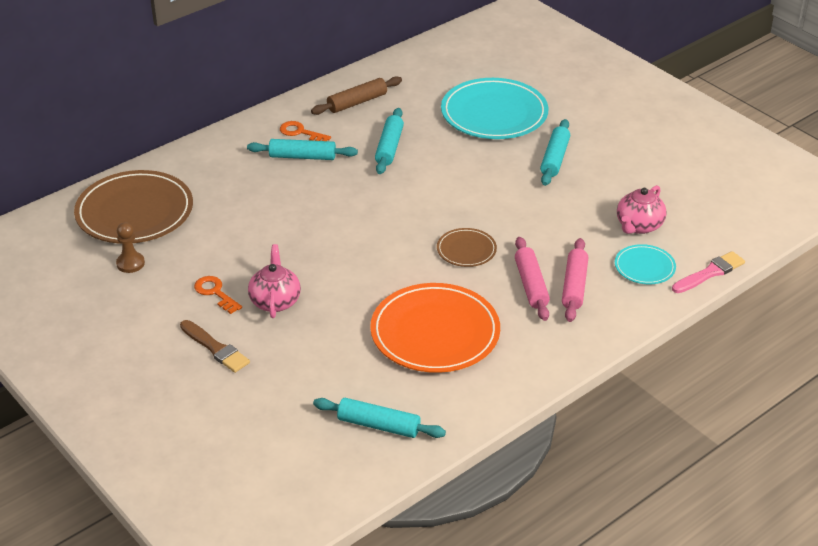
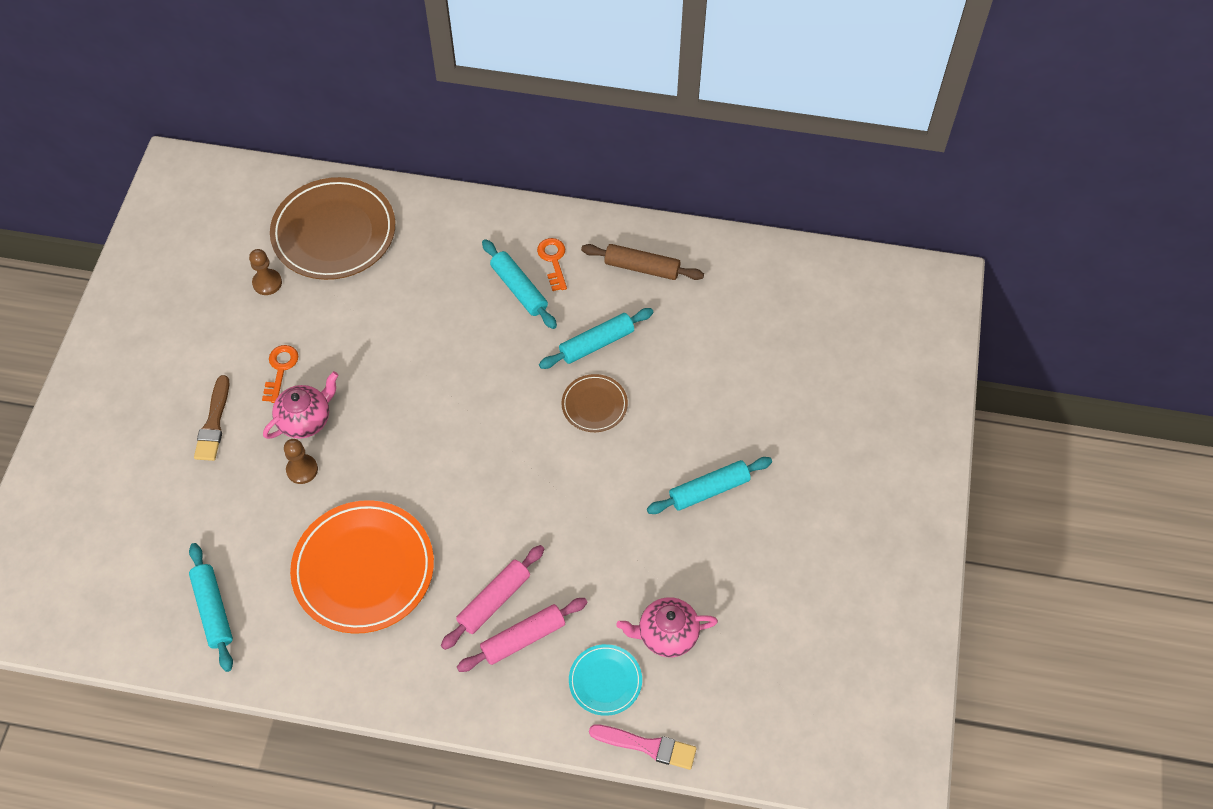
camera: 50 degrees right, 20 degrees up
brown plate [437,228,497,267] -> brown plate moved to [561,374,628,432]
turquoise plate [441,78,548,139] -> none
none -> brown pawn [284,439,318,484]

